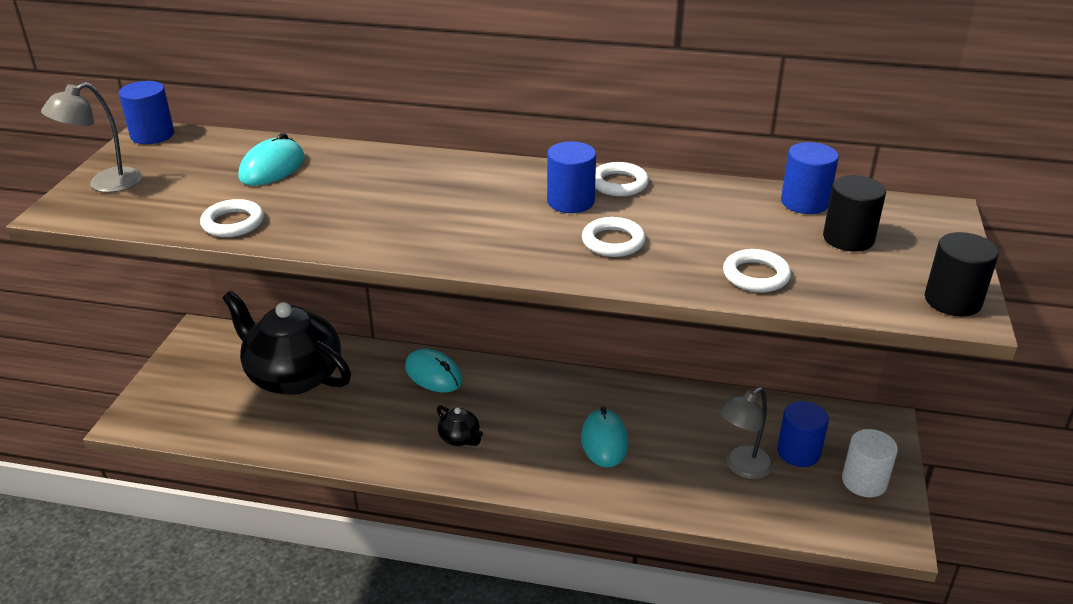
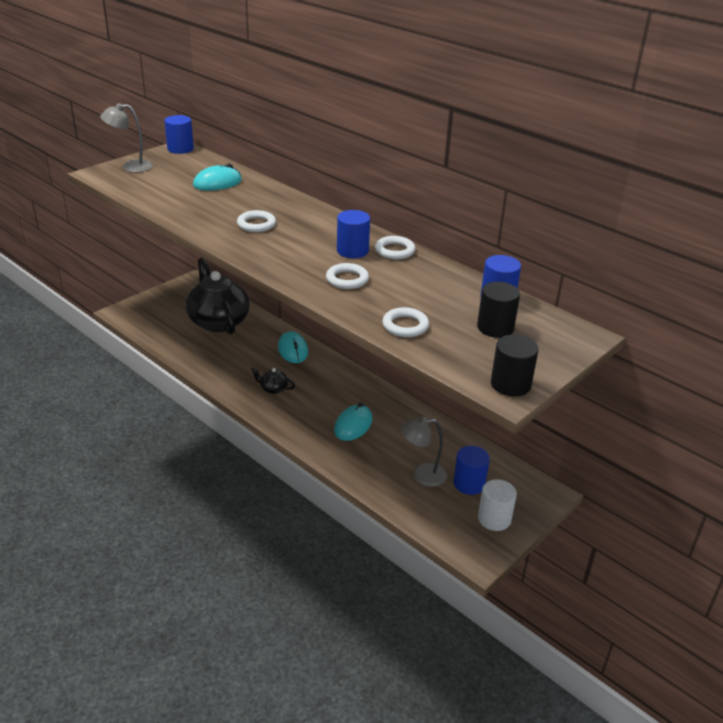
camera: 30 degrees right, 0 degrees up
white ring [200,199,264,237] -> white ring moved to [237,210,276,232]
black teapot [437,405,483,446] -> black teapot turned 120 degrees clockwise [251,367,295,394]

